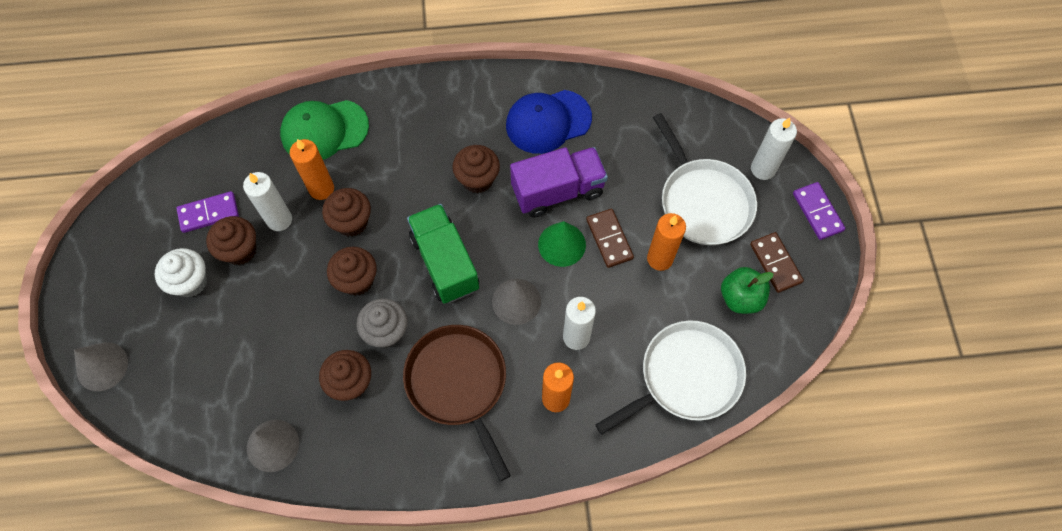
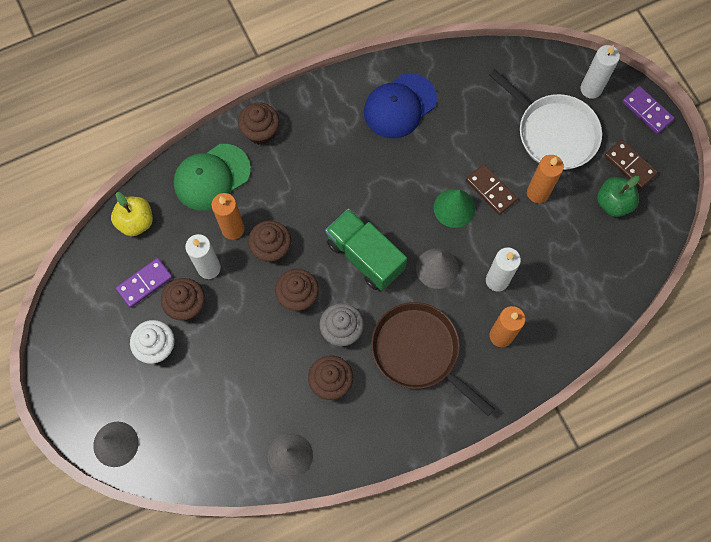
camera: 20 degrees left, 5 degrees up
brown cupcake [452,145,500,193] -> brown cupcake moved to [238,102,279,145]
purple truck [510,147,608,217] -> none
white pan [595,320,746,435] -> none
none -> yellow apple [111,192,153,237]

